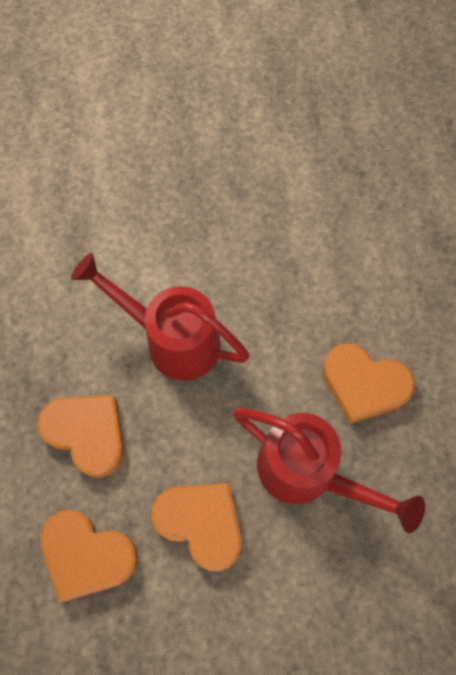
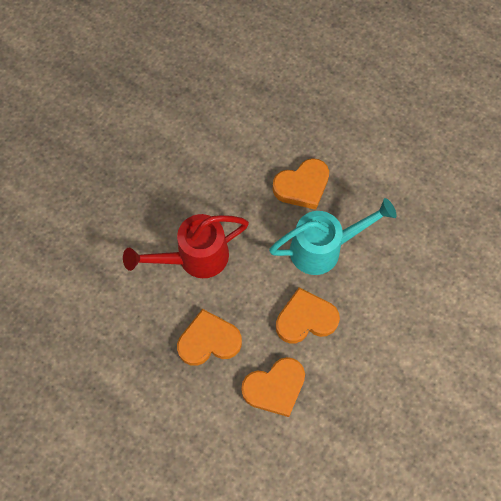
camera: 50 degrees left, 0 degrees up
red watering can [233,408,425,533] -> turquoise watering can [269,198,397,275]

